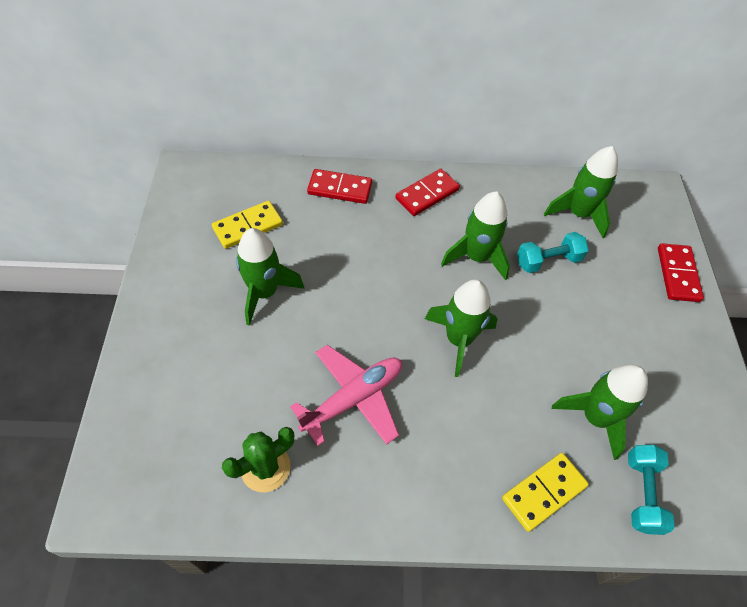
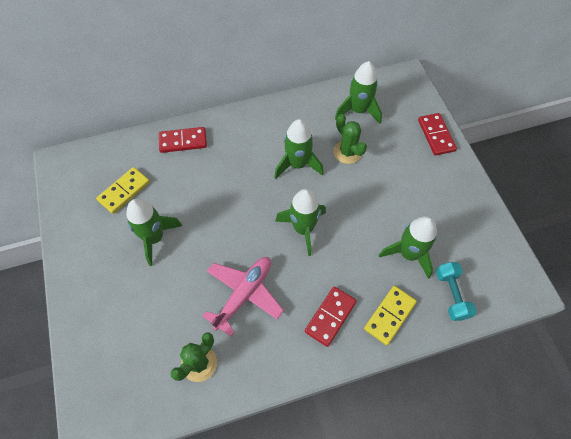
camera: 15 degrees left, 5 degrees up
red domino [395,169,460,216] -> red domino moved to [305,286,357,347]
turquoise dumbbell [517,232,589,273] -> green cactus [333,114,367,164]

